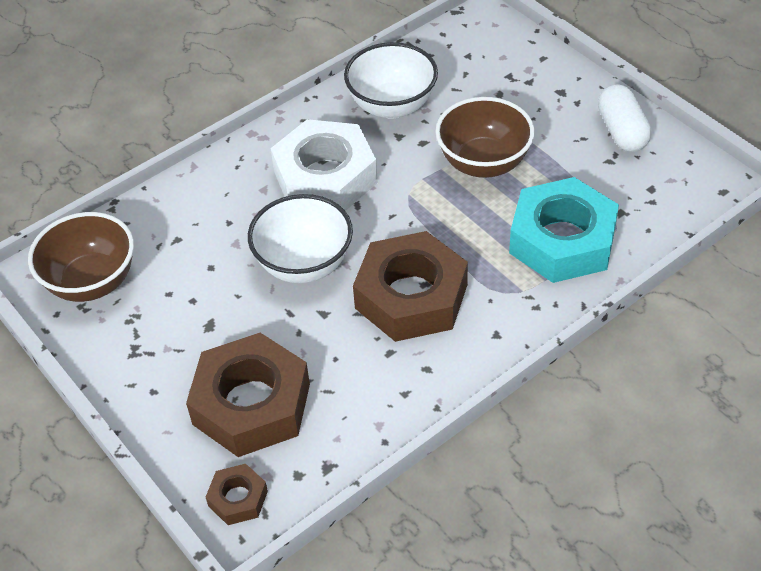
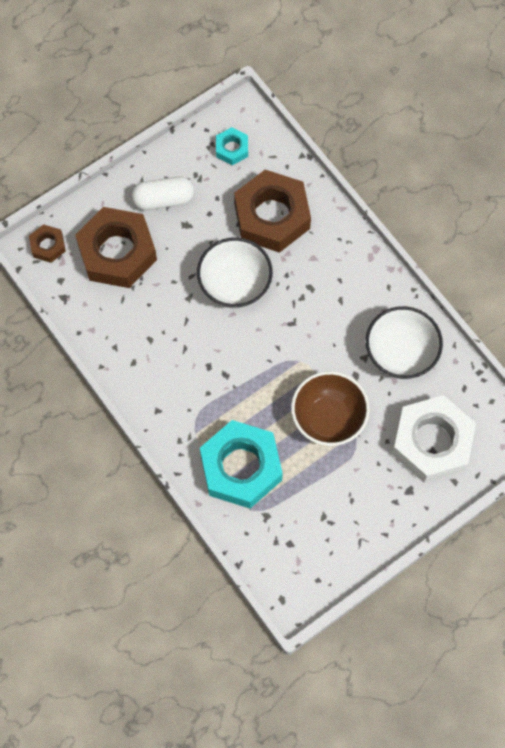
camera: 90 degrees right, 20 degrees up
brown bowl [28,212,134,302] -> turquoise nut [216,127,248,165]
white nut [271,119,378,211] -> white nut moved to [392,395,476,483]
brown nut [353,231,468,342] -> brown nut moved to [234,170,311,253]
white capsule [598,84,652,152] -> white capsule moved to [132,177,194,210]

